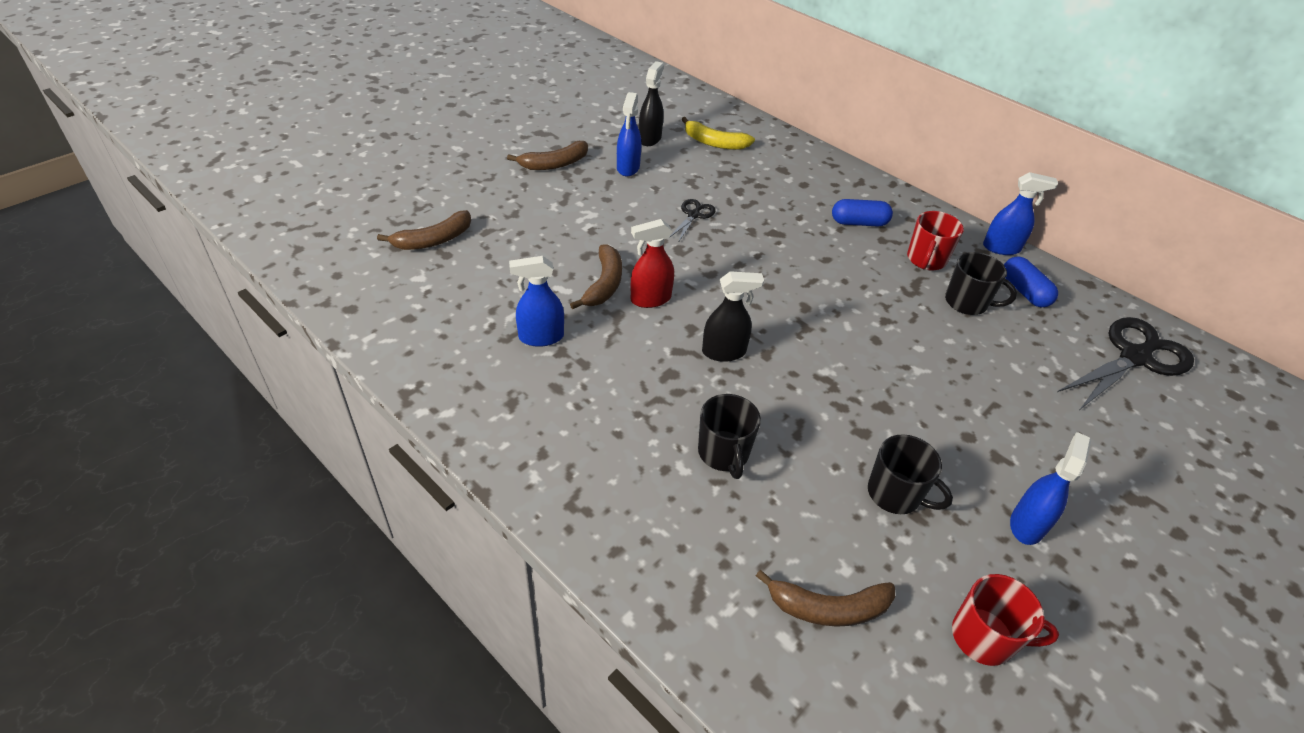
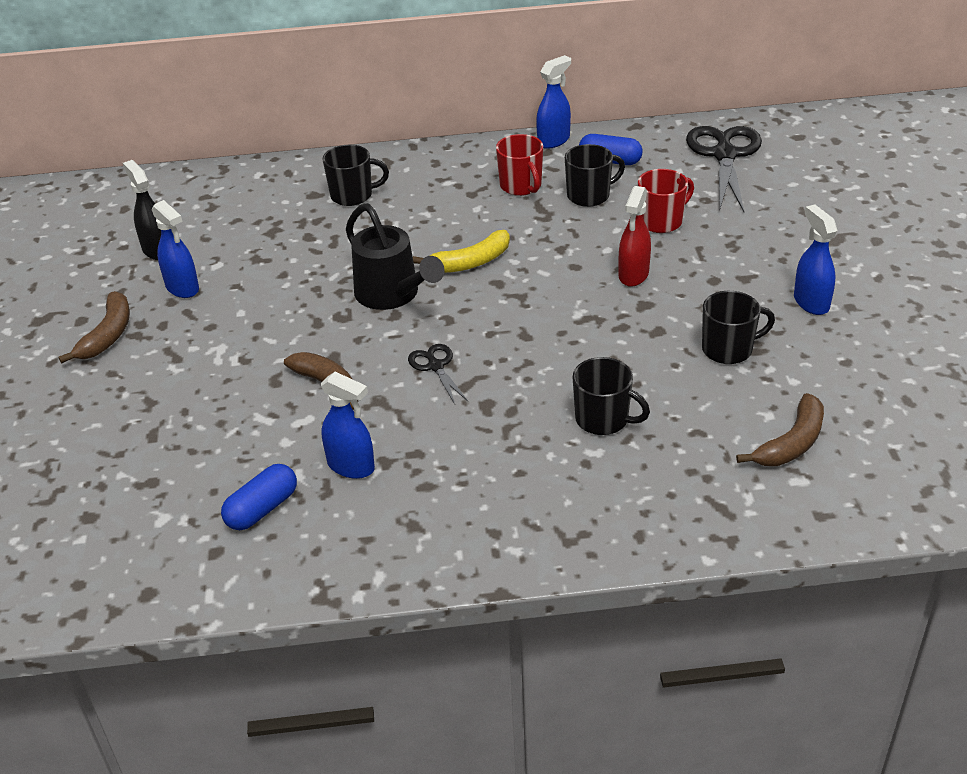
camera: 45 degrees left, 5 degrees down
brown banana [377,210,471,250] -> none
blue spray bottle [509,256,564,347] -> blue spray bottle turned 90 degrees counterclockwise [321,372,375,479]
red spray bottle [631,219,674,308] -> red spray bottle moved to [619,186,651,287]
black scissors [669,199,715,243] -> black scissors moved to [408,344,468,404]
yellow banana [681,117,755,150] -> yellow banana moved to [413,230,510,273]
black spray bottle [702,271,764,362] -> none
blue capsule [832,199,893,227] -> blue capsule moved to [221,464,297,530]
red mug [952,574,1059,666] -> red mug moved to [638,169,694,233]
none -> black mug [322,145,389,206]
none -> black watering can [346,203,445,310]

